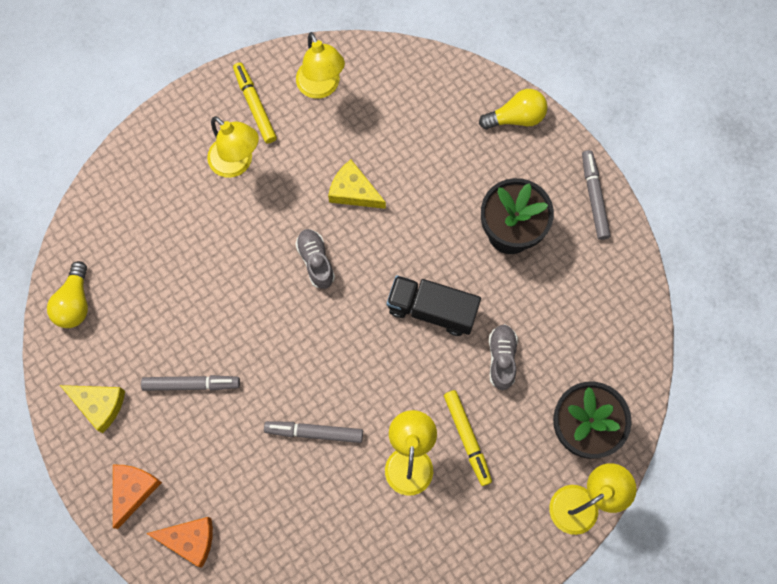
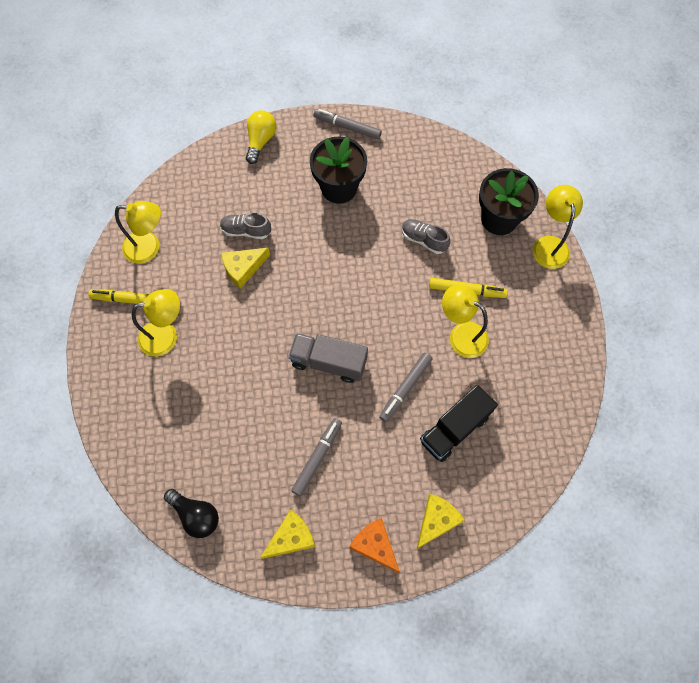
camera: 60 degrees left, 5 degrees down
yellow light bulb [47,261,88,328] -> black light bulb [164,489,219,538]
orange cheese [146,517,213,567] -> yellow cheese [417,494,465,549]
grey shoe [295,229,335,289] -> grey shoe moved to [220,213,271,239]
black truck [387,275,481,336] -> black truck moved to [420,385,498,462]
none -> grey truck [288,333,368,383]

